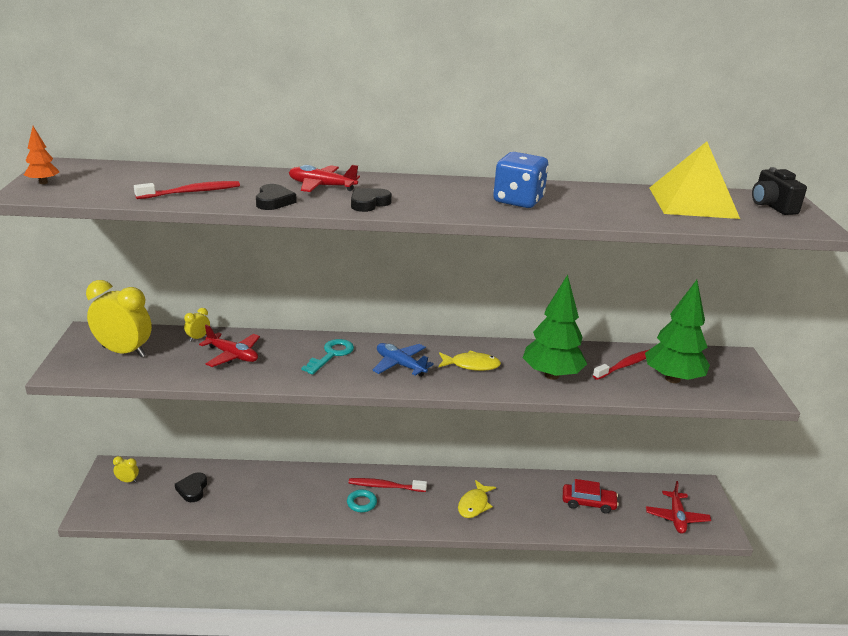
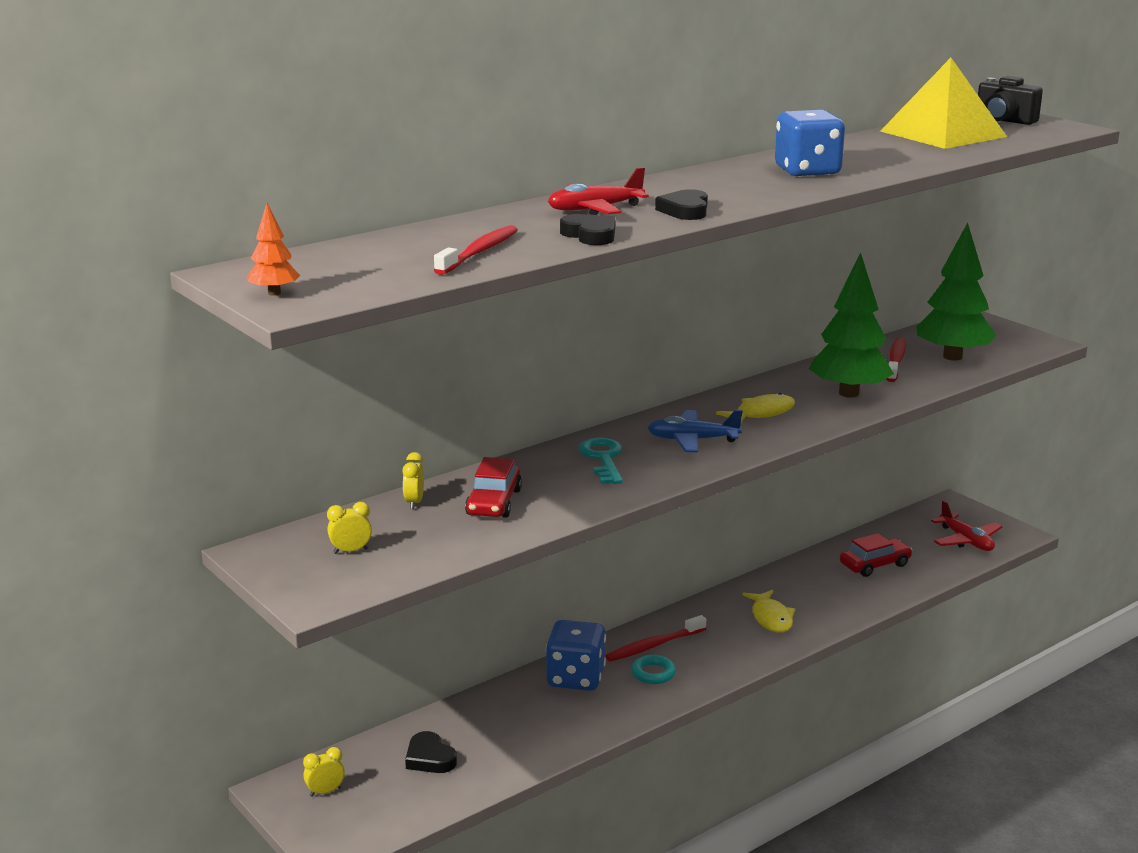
camera: 35 degrees left, 5 degrees down
yellow clock [86,280,152,358] -> yellow clock [327,502,372,554], size x0.43
red plane [199,325,260,367] -> red car [465,457,522,518]
none -> blue dice [546,620,606,691]

